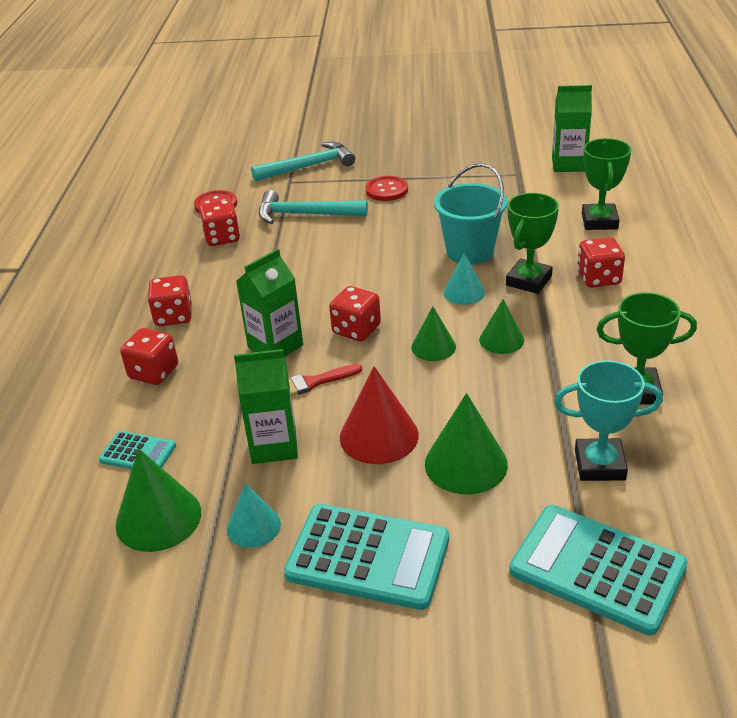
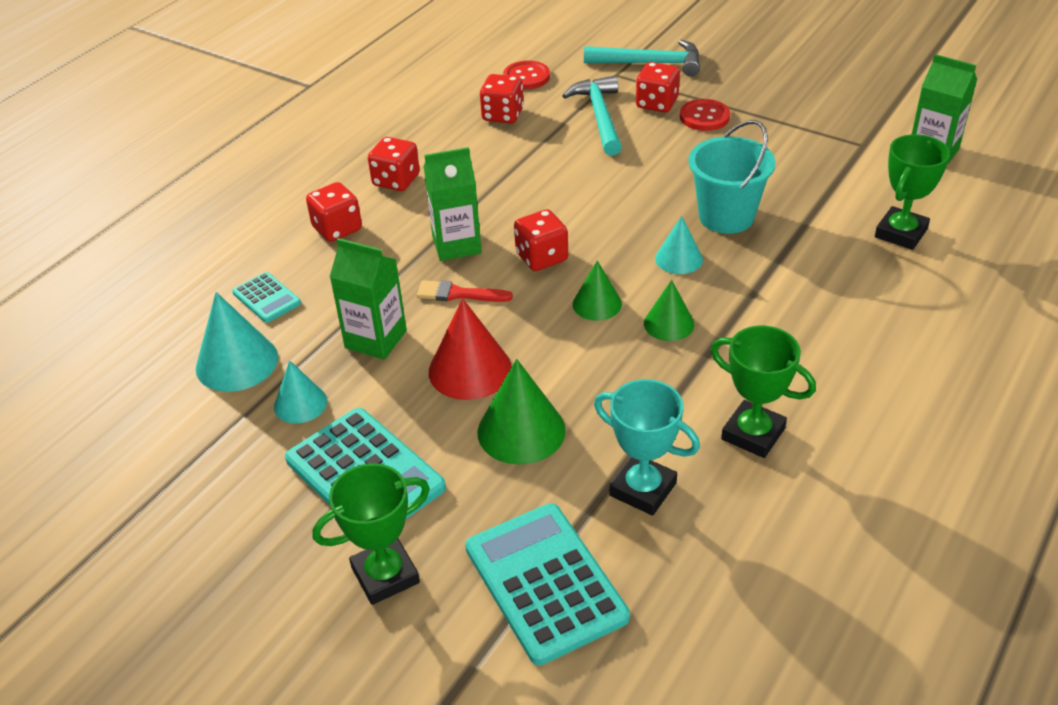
camera: 30 degrees right, 5 degrees up
green cone [115,448,201,552] -> turquoise cone [196,292,278,392]
turquoise hammer [259,190,368,224] -> turquoise hammer turned 45 degrees clockwise [562,76,622,156]
green trophy [506,193,559,294] -> green trophy moved to [313,463,430,605]
red dice [577,237,625,288] -> red dice moved to [636,62,680,112]

